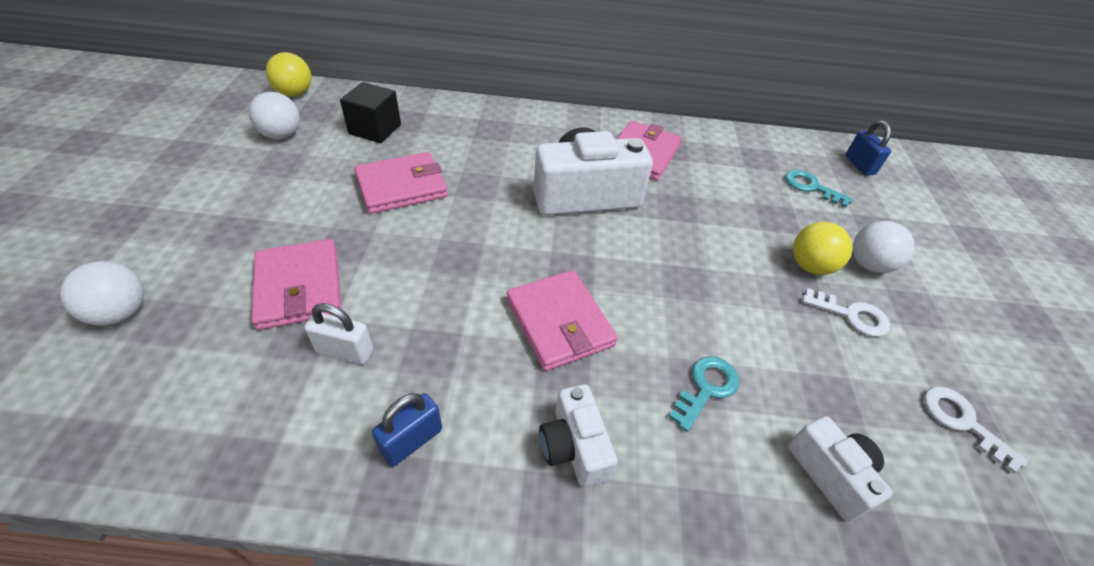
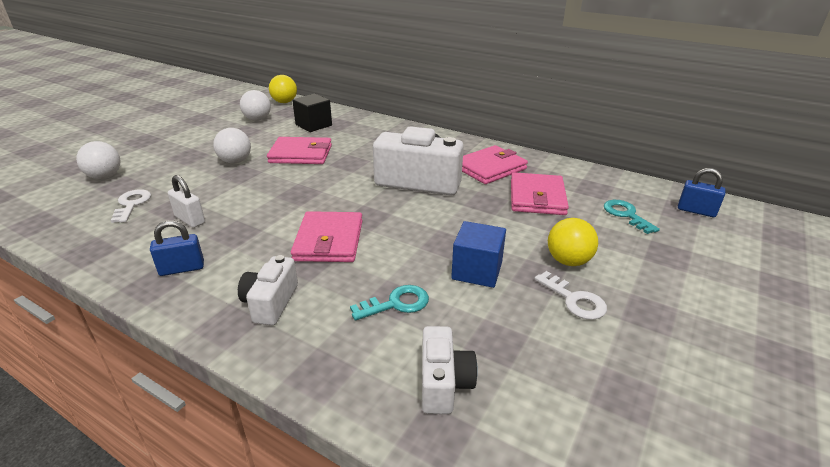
camera: 30 degrees right, 15 degrees down
pink wallet [251,239,342,330] -> pink wallet moved to [511,172,569,215]
blue padlock [845,121,891,176] -> blue padlock turned 75 degrees counterclockwise [678,168,726,217]
white ball [853,221,915,273] -> white ball moved to [213,128,251,163]
white key [924,387,1028,474] -> white key moved to [110,189,151,223]
none -> blue cube [451,221,506,288]

